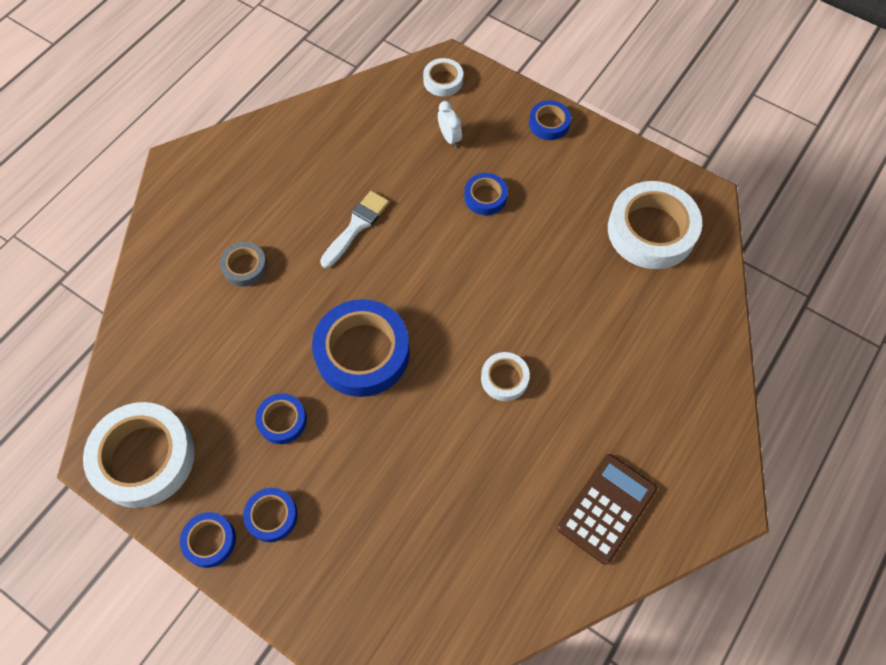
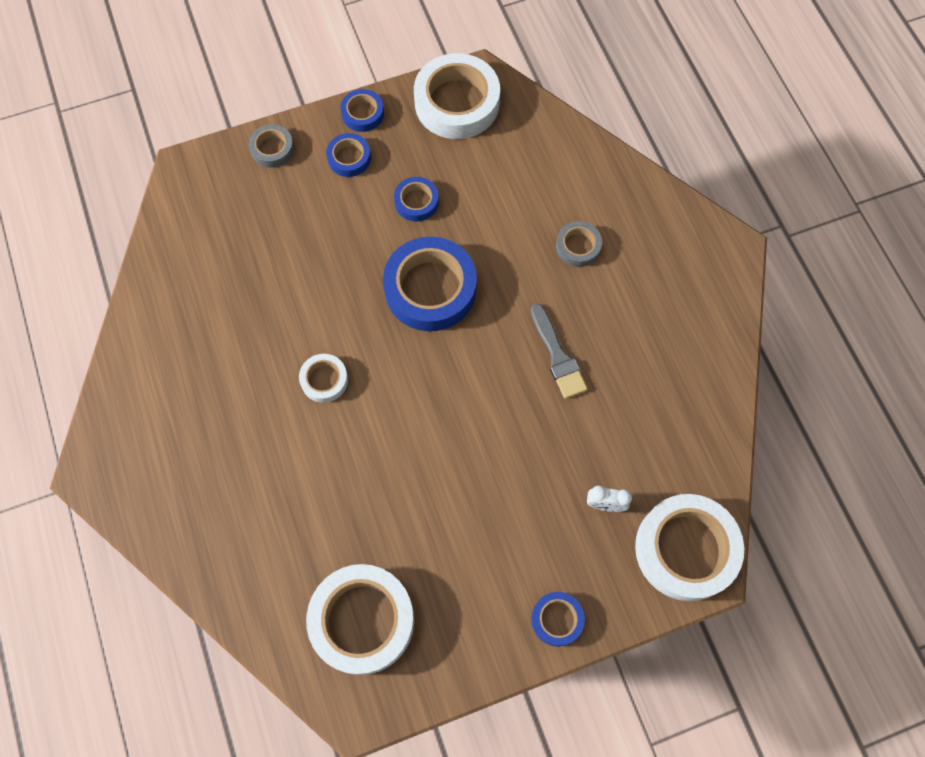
camera: 125 degrees right, 5 degrees up
white brush [320,191,389,268] -> grey brush [531,303,588,399]
white tape [423,58,463,96] -> white tape [635,494,744,601], size x2.01
blue tape [464,173,508,215] -> none
brown calculator [557,454,657,565] -> none
none -> grey tape [249,124,294,168]

